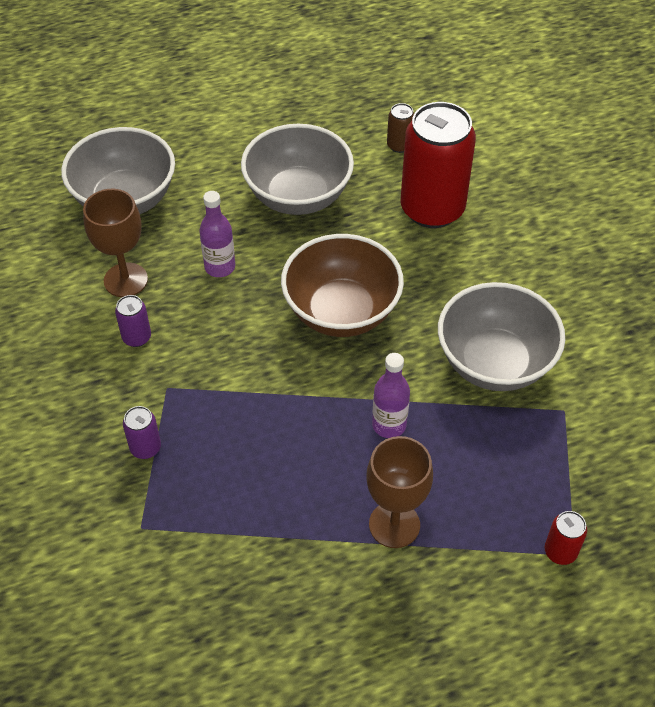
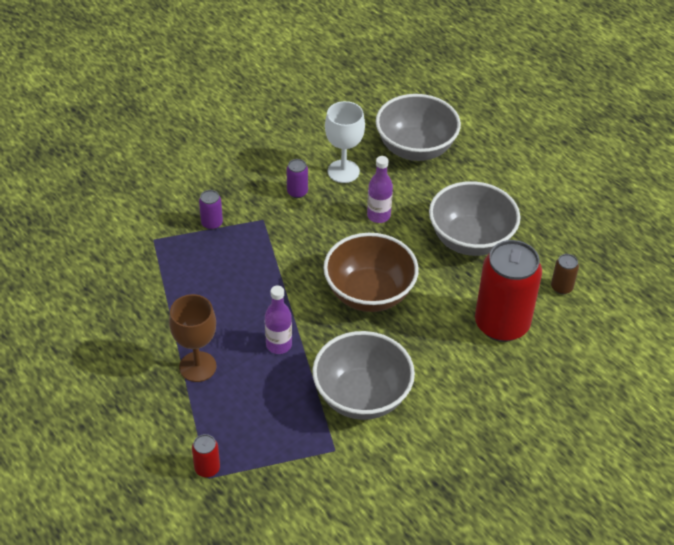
camera: 70 degrees right, 5 degrees down
brown goblet [83,189,148,297] -> white goblet [325,101,365,183]

